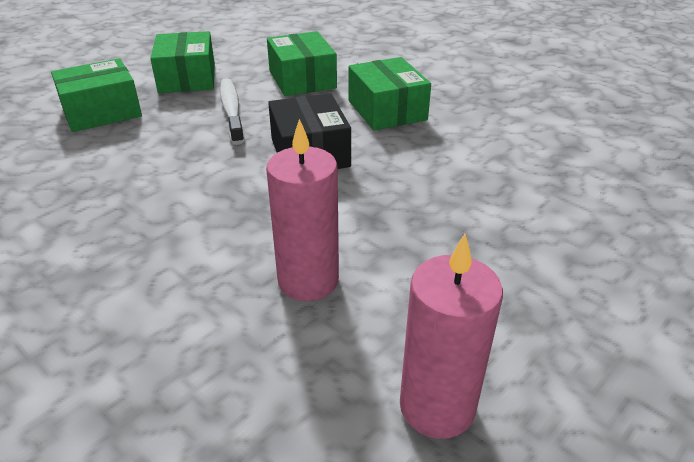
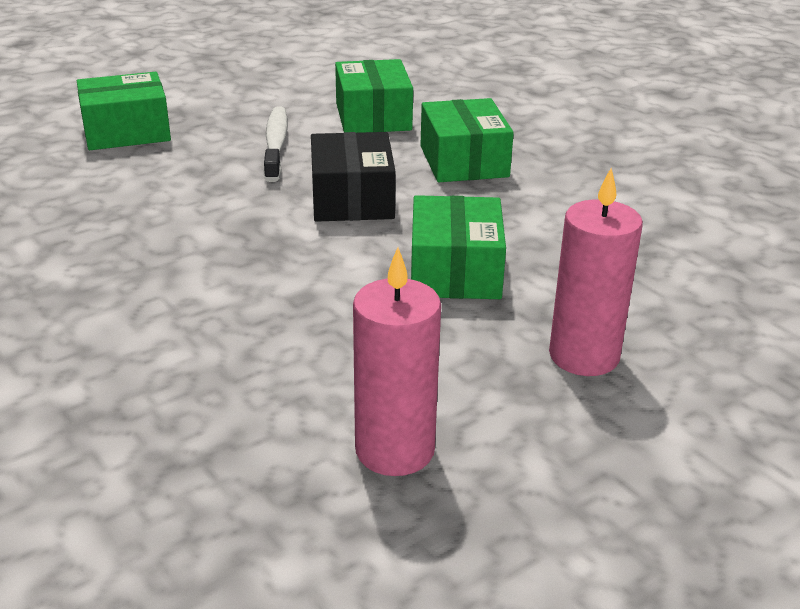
camera: 10 degrees right, 5 degrees down
green box [150,31,215,93] -> green box moved to [411,195,506,299]
pink candle [266,119,339,301] -> pink candle moved to [549,168,643,376]

